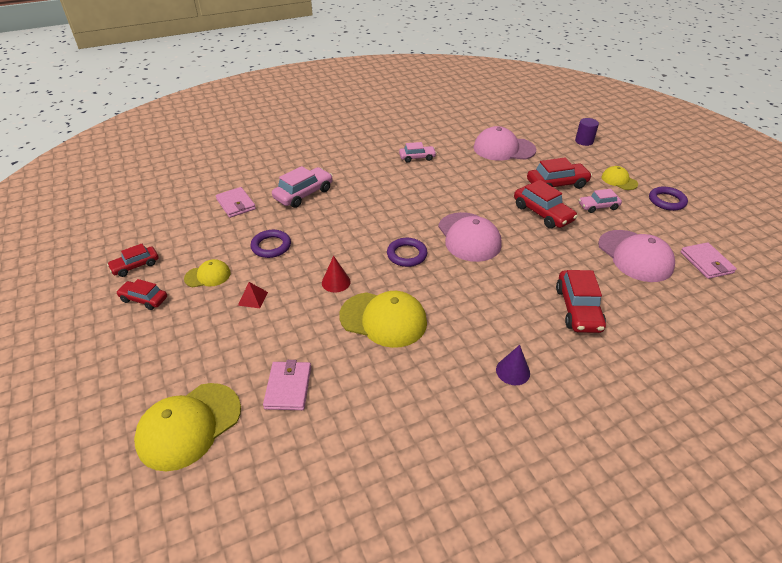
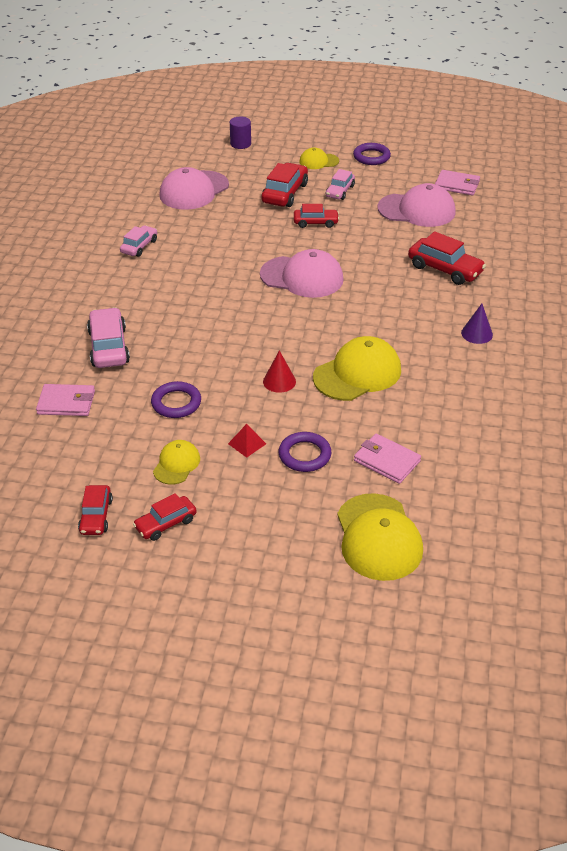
camera: 55 degrees left, 0 degrees up
purple ring [387,238,428,267] -> purple ring moved to [279,432,331,472]
red car [514,180,578,229] -> red car [294,204,339,228], size x0.63

